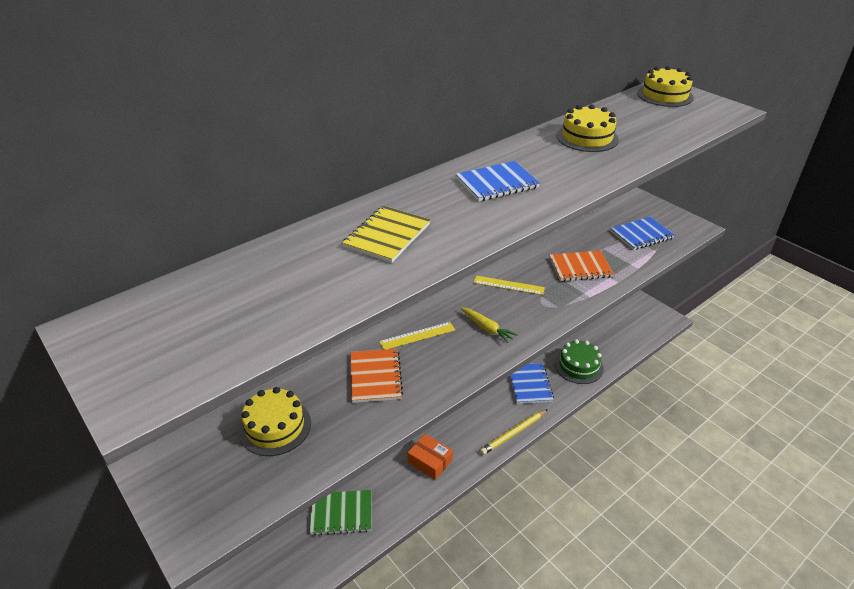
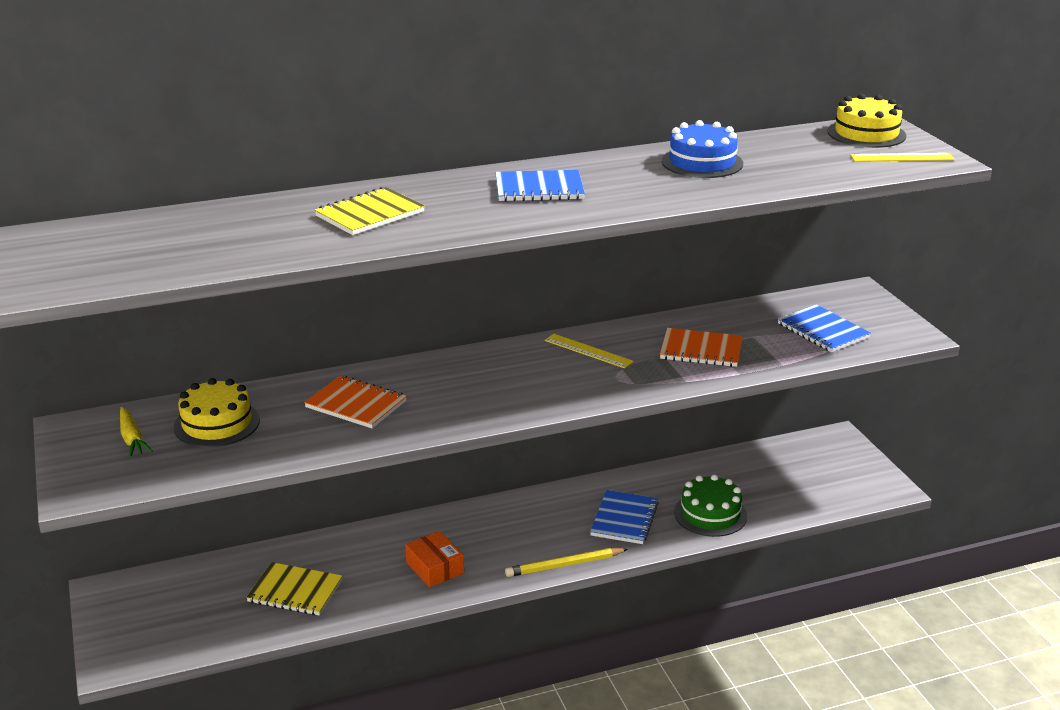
camera: 20 degrees right, 10 degrees down
green notebook [310,490,372,535] -> yellow notebook [246,562,343,616]
orange notebook [351,349,403,403] -> orange notebook turned 75 degrees counterclockwise [304,376,407,428]
yellow ruler [379,322,455,350] -> yellow ruler moved to [850,153,955,162]
yellow carrot [460,307,518,343] -> yellow carrot moved to [120,407,153,458]
yellow cake [557,104,619,152] -> blue cake [662,120,743,178]
blue notebook [610,217,675,250] -> blue notebook turned 60 degrees clockwise [778,304,871,353]

